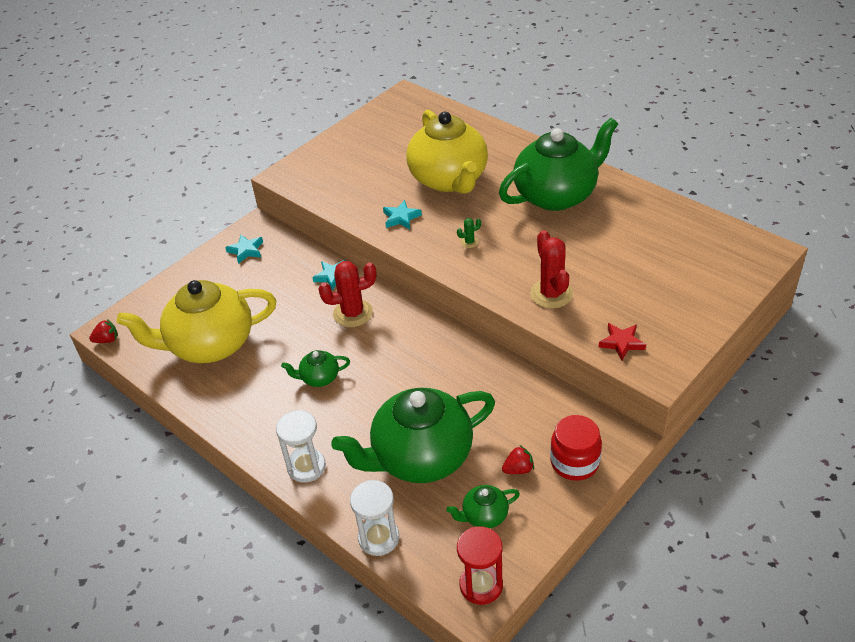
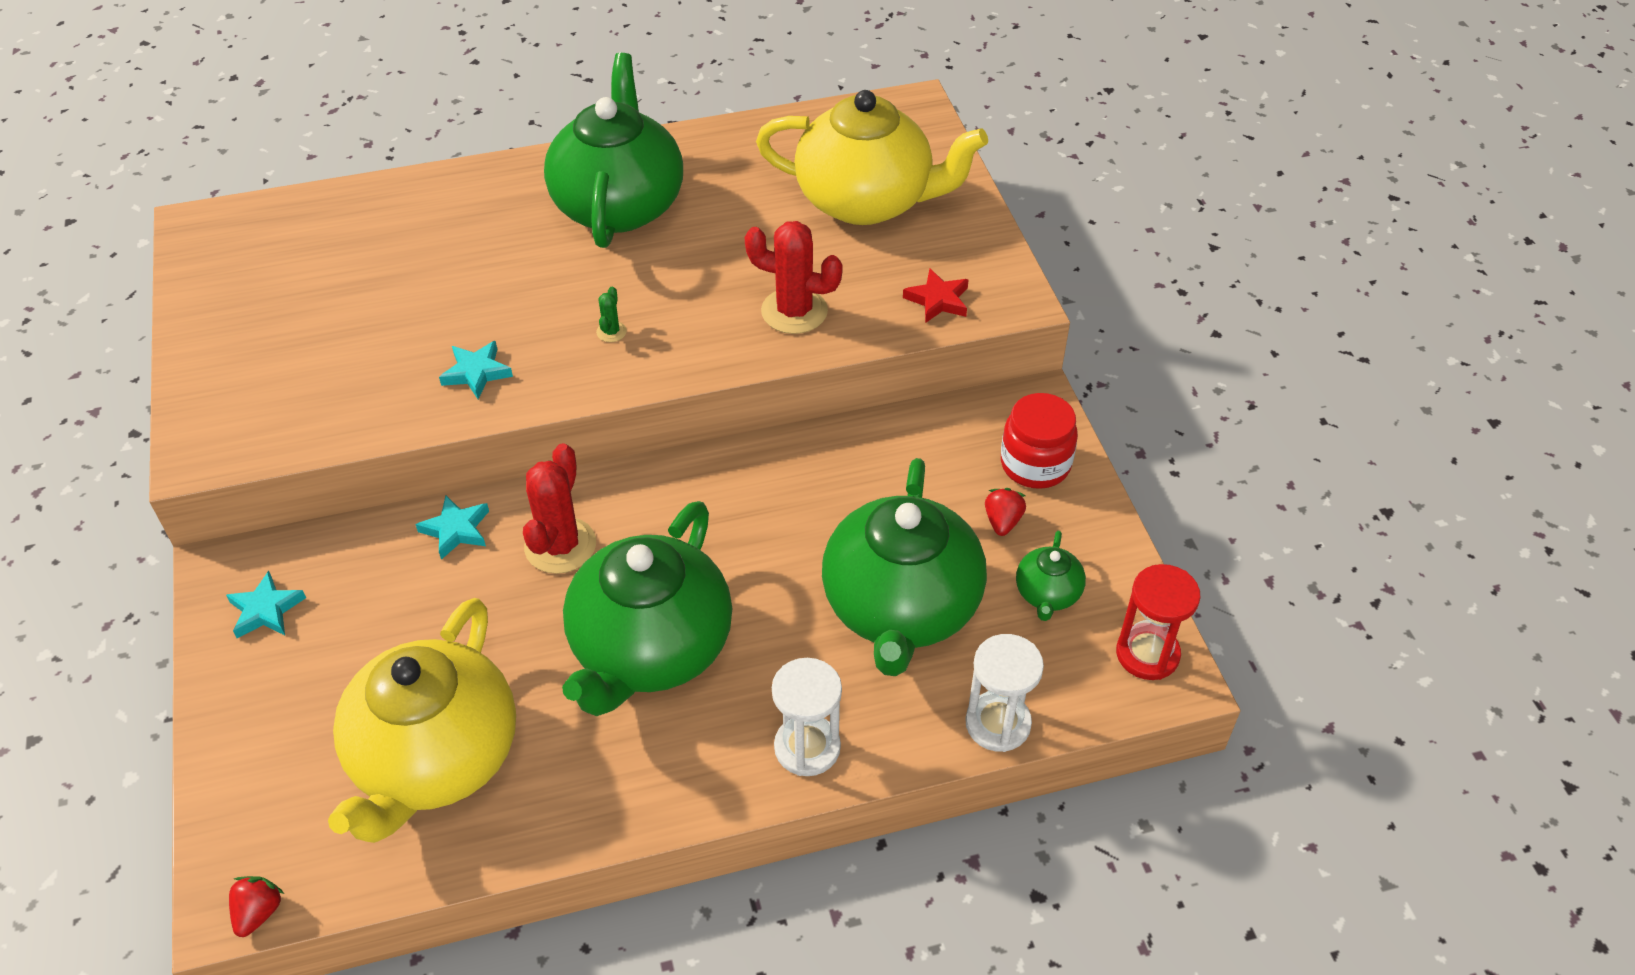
camera: 60 degrees left, 5 degrees up
green teapot [281,350,350,387] -> green teapot [562,501,732,716], size x2.33
yellow teapot [407,110,488,194] -> yellow teapot moved to [756,90,988,225]

